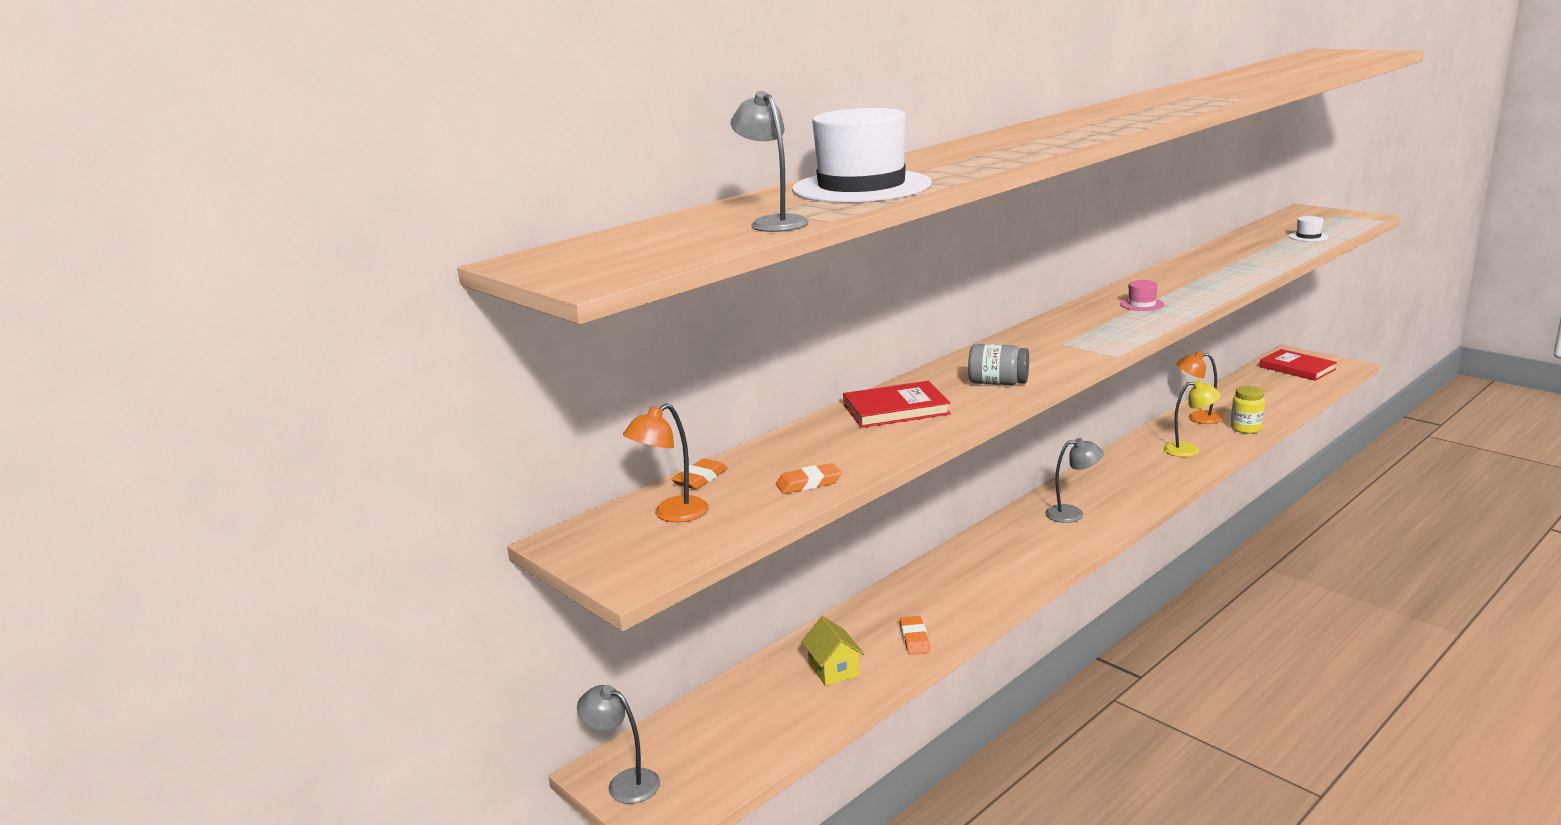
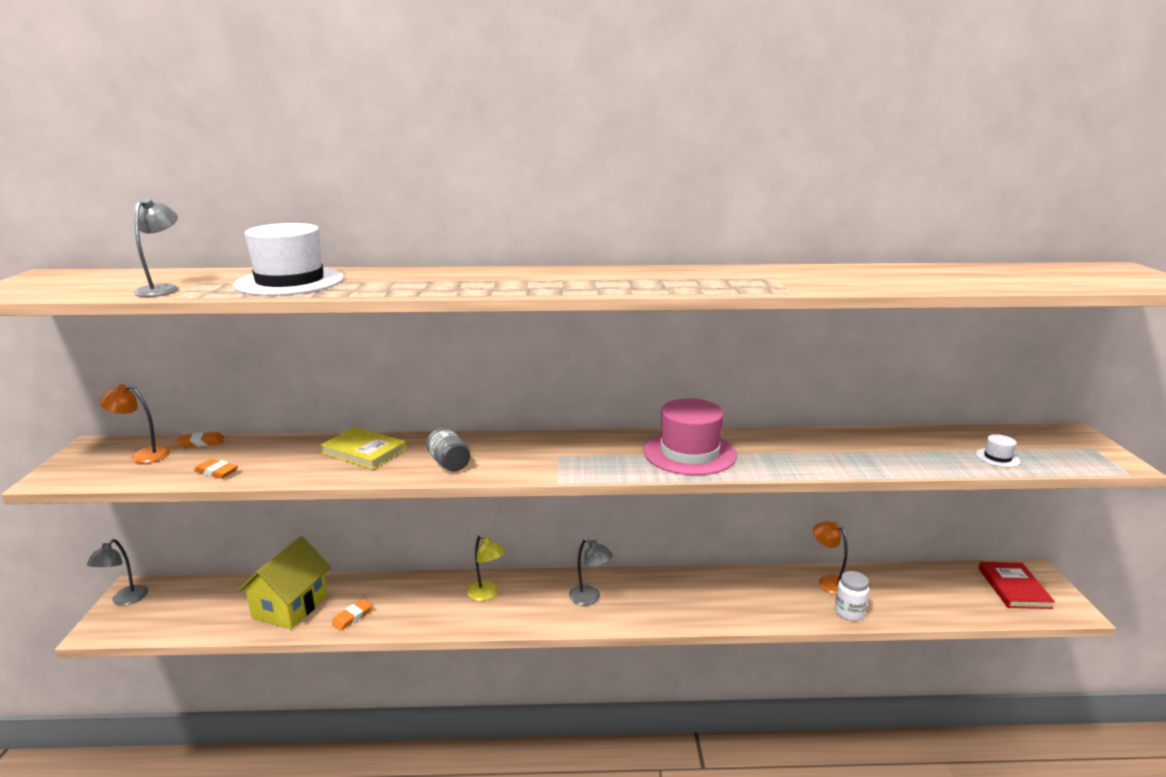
camera: 40 degrees right, 0 degrees up
grey lamp [577,685,660,804] -> grey lamp turned 150 degrees counterclockwise [87,539,148,606]
yellow house [802,616,864,686] -> yellow house [237,536,331,629], size x1.84
red book [843,381,951,428] -> yellow book [320,427,407,469]
pink hat [1120,280,1164,311] -> pink hat [643,398,737,475], size x2.38
yellow lamp [1164,380,1221,457] -> yellow lamp moved to [467,535,506,601]
yellow jar [1231,386,1265,434] -> white jar [835,571,869,621]

